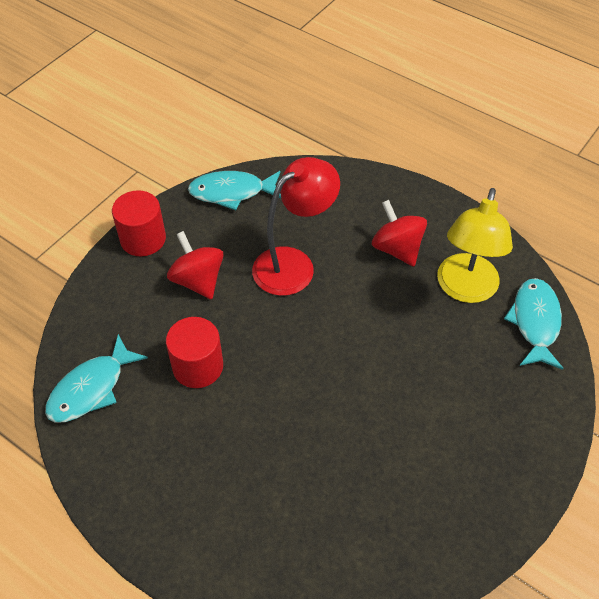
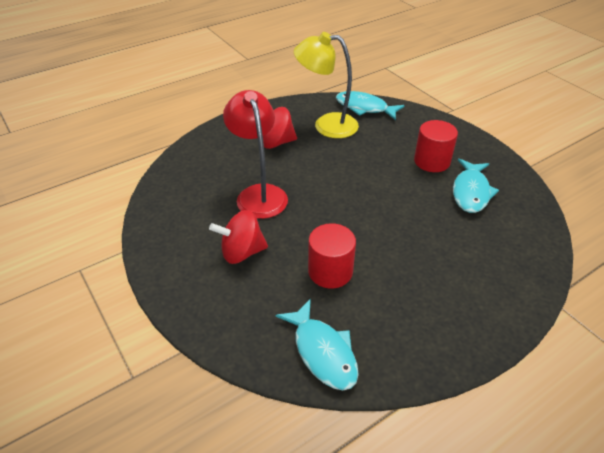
camera: 70 degrees left, 10 degrees down
red cylinder [112,190,166,257] -> red cylinder moved to [414,120,458,172]
turquoise fish [188,171,281,210] -> turquoise fish moved to [453,159,499,213]
yellow lamp [437,188,513,303] -> yellow lamp turned 150 degrees clockwise [294,32,359,138]

